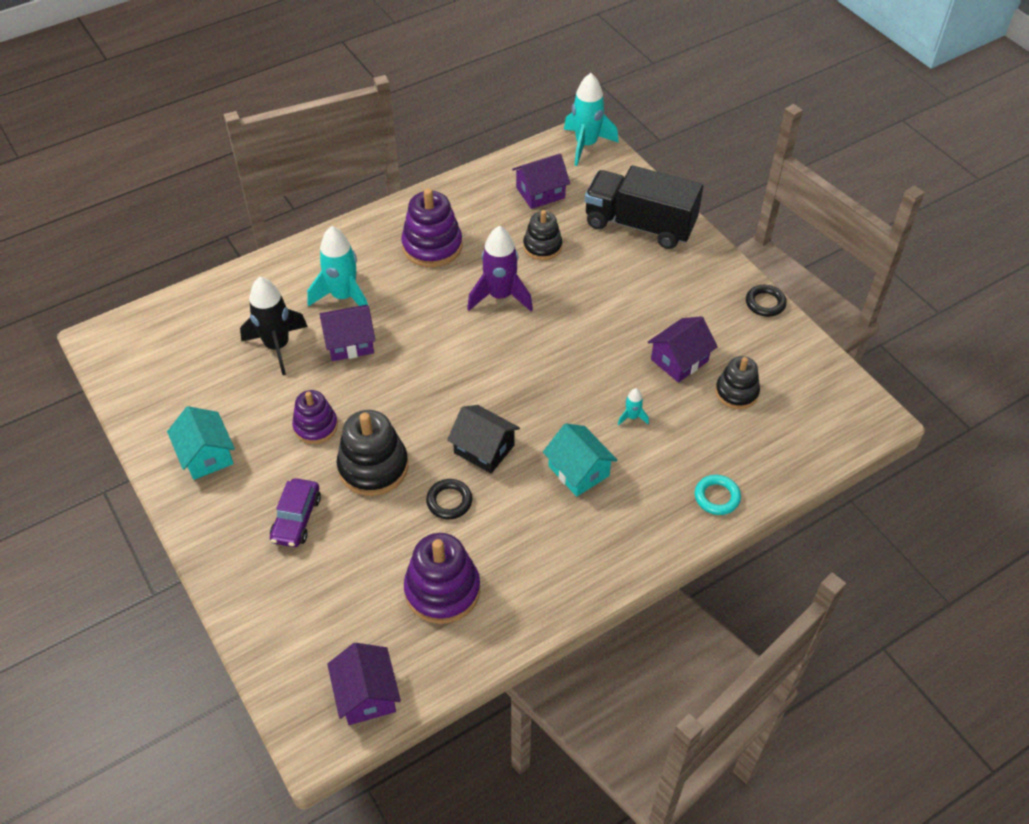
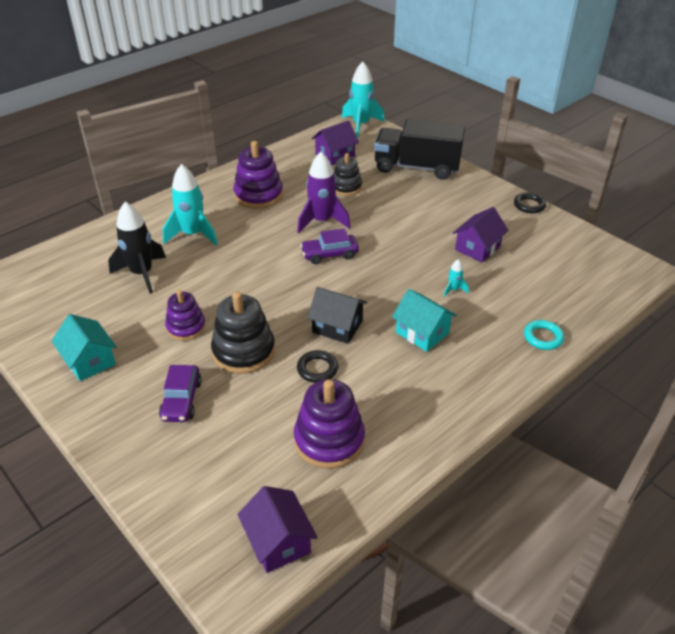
camera: 10 degrees left, 10 degrees down
purple house [320,305,376,361] -> none
black stacking toy [715,356,760,409] -> none
none -> purple car [300,228,359,264]

